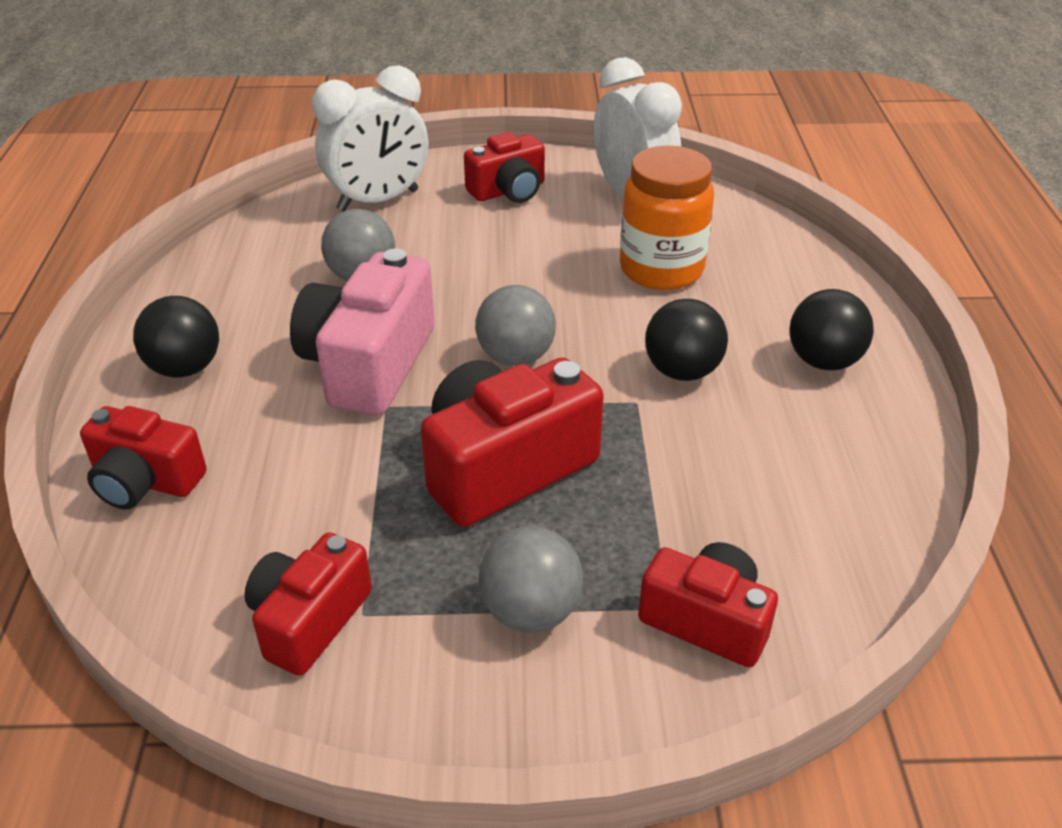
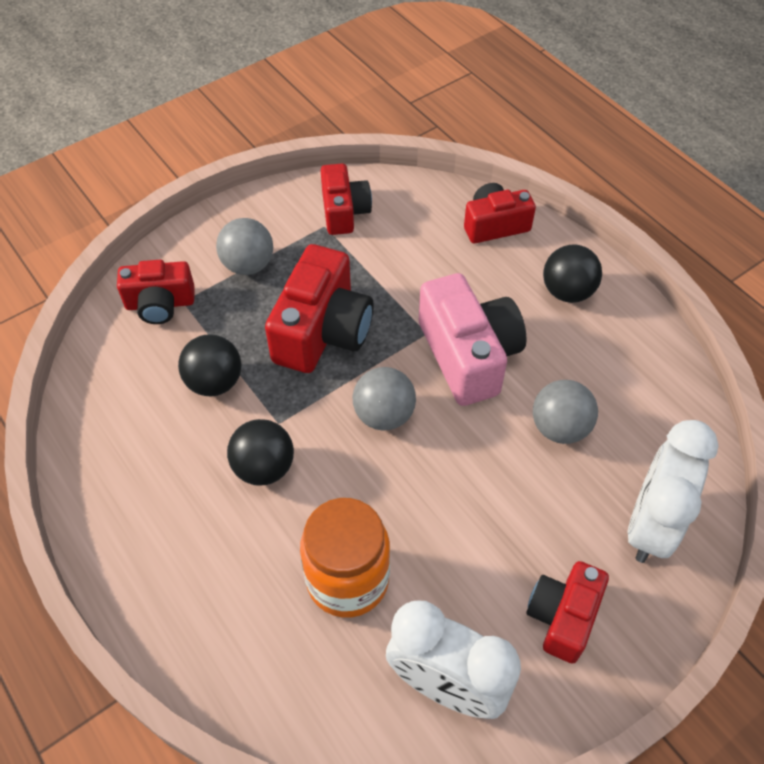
camera: 145 degrees right, 15 degrees up
black ball [789,289,874,370] -> black ball moved to [178,334,242,396]

